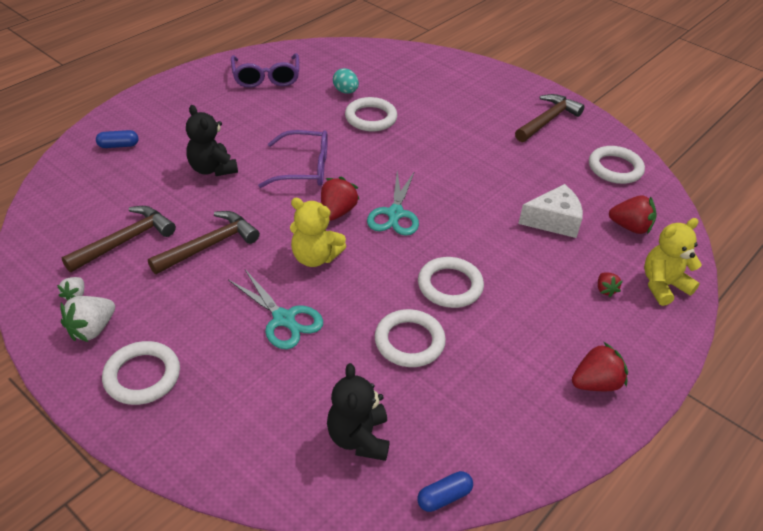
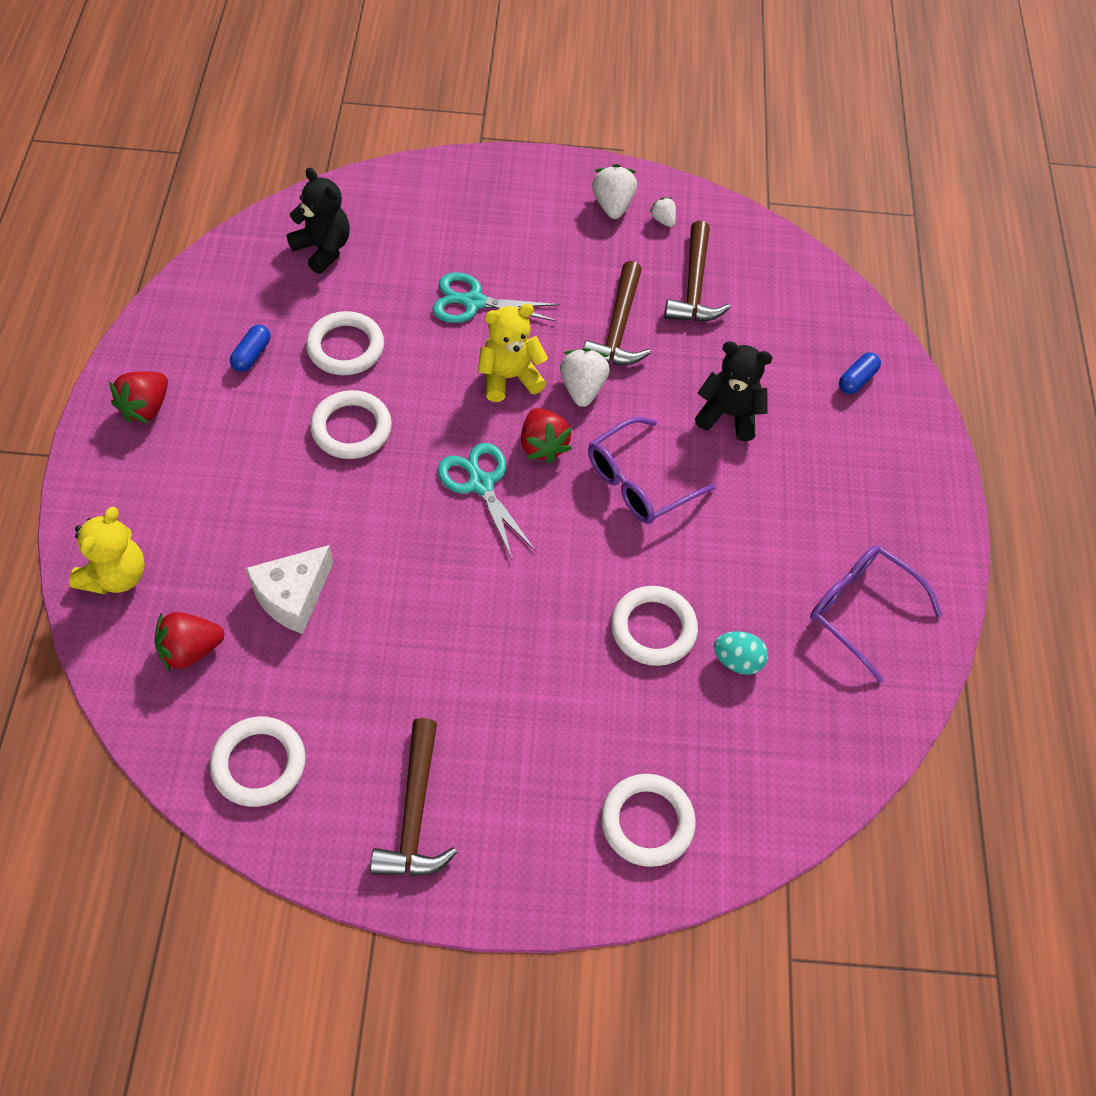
camera: 140 degrees right, 15 degrees up
white ring [102,341,180,405] -> white ring moved to [601,774,696,867]
blue capsule [417,471,473,512] -> blue capsule moved to [230,325,271,372]
red strawberry [598,272,623,298] -> none
none -> white strawberry [560,348,609,407]

